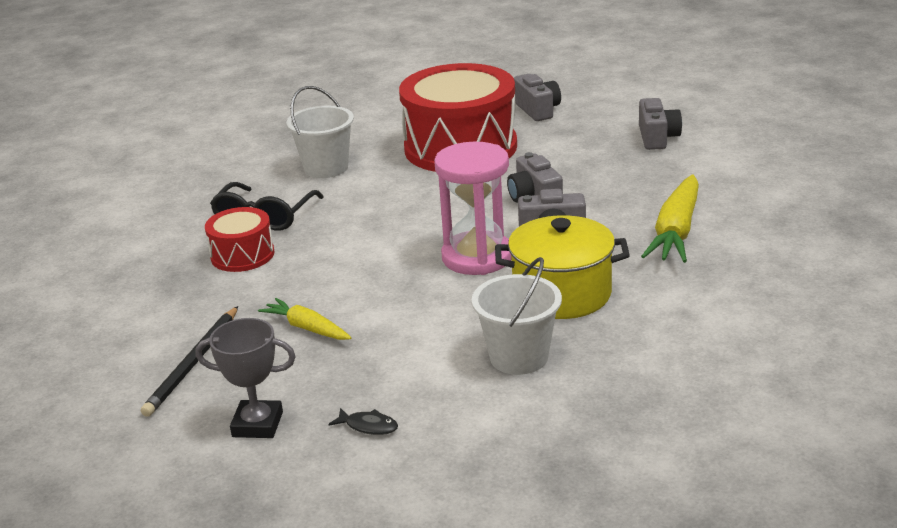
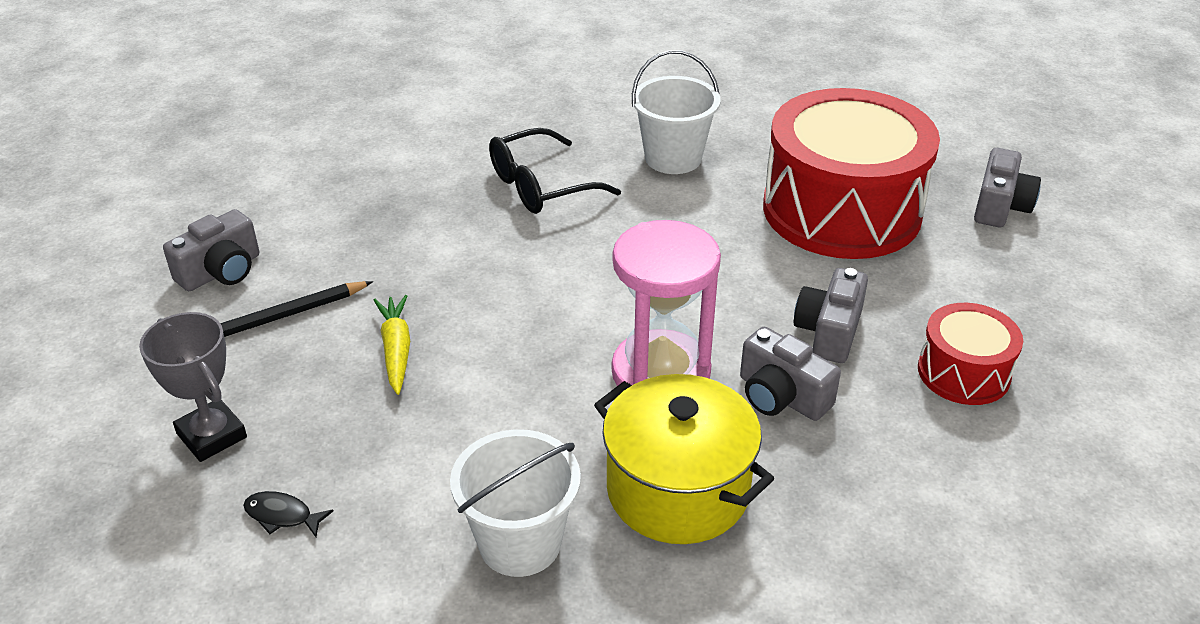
camera: 40 degrees right, 10 degrees up
red drum [205,207,275,272] -> red drum moved to [918,303,1023,405]
black fish [328,408,398,435] -> black fish turned 135 degrees clockwise [243,491,333,537]
grey camera [639,98,682,150] -> grey camera moved to [163,209,259,291]
yellow carrot [641,174,699,263] -> none

